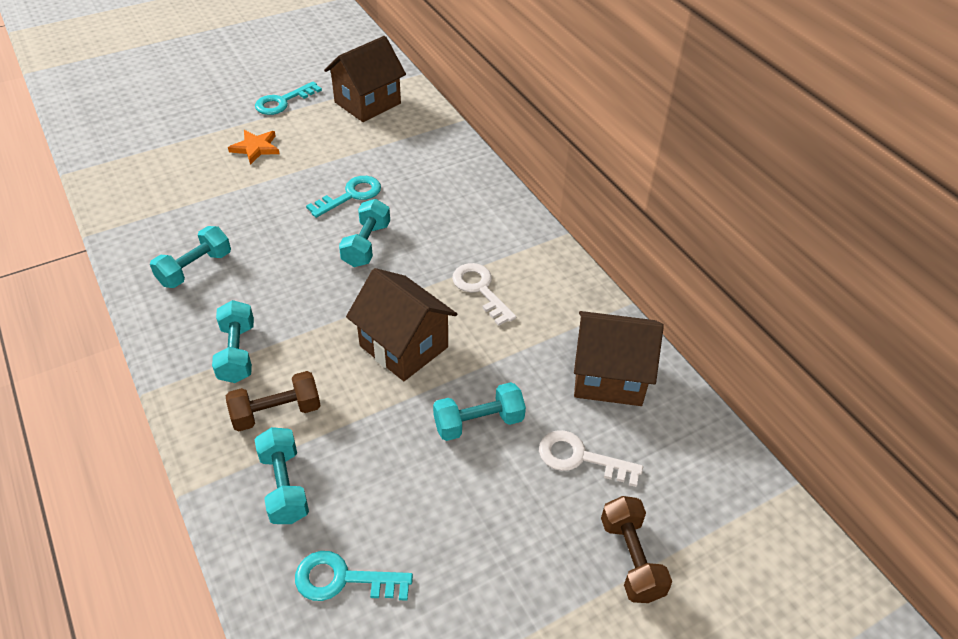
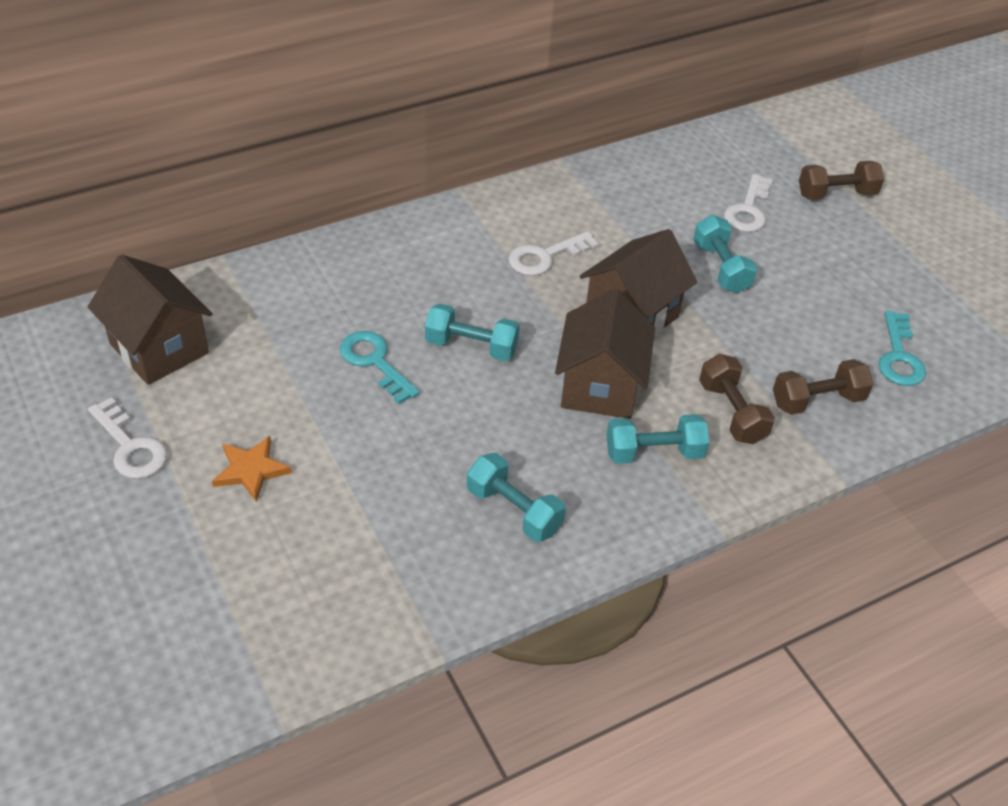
camera: 90 degrees left, 0 degrees up
turquoise key [255,82,322,115] -> white key [88,397,167,479]
turquoise dumbbell [255,427,309,524] -> brown dumbbell [773,359,873,415]
brown house [574,311,664,406] -> brown house moved to [555,289,655,419]

